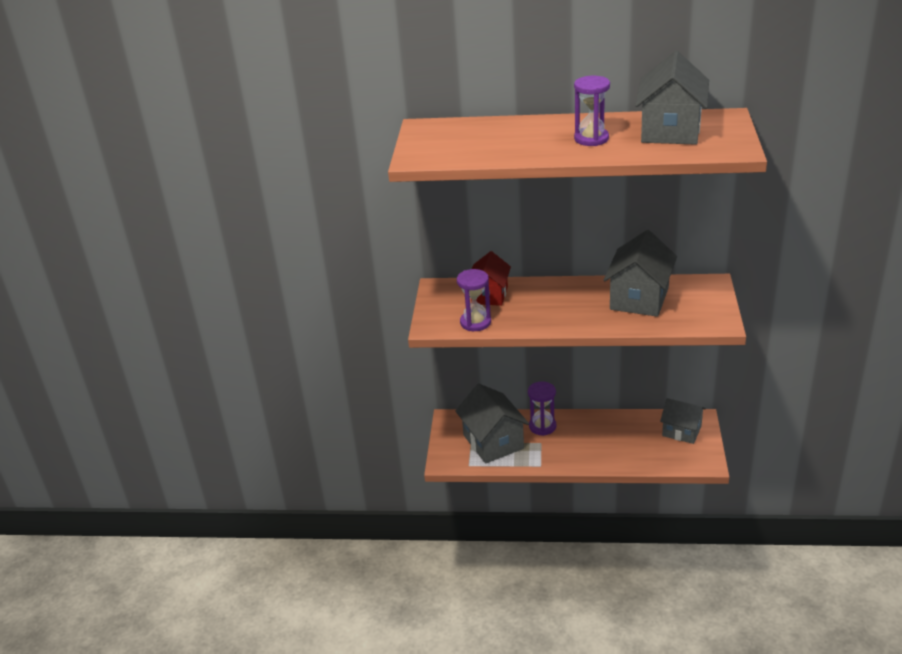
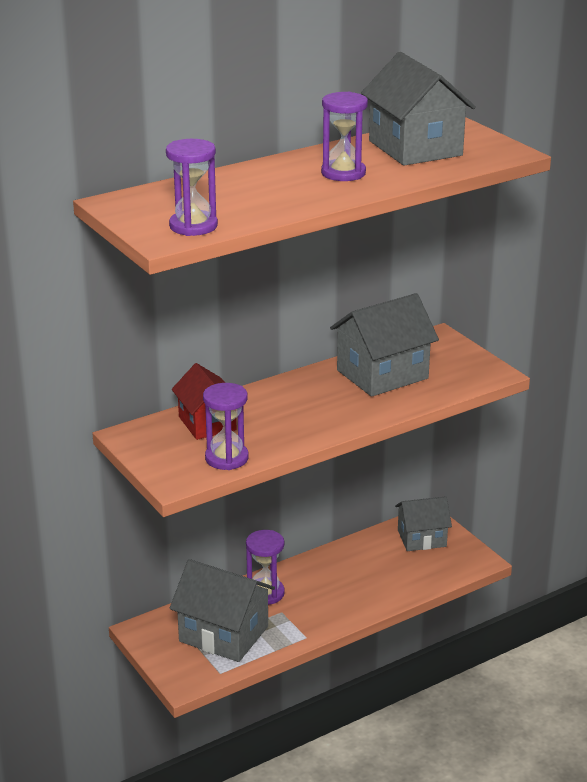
camera: 40 degrees left, 5 degrees down
grey house [604,230,677,317] -> grey house turned 75 degrees clockwise [330,293,439,397]
none -> purple hourglass [166,139,218,236]

